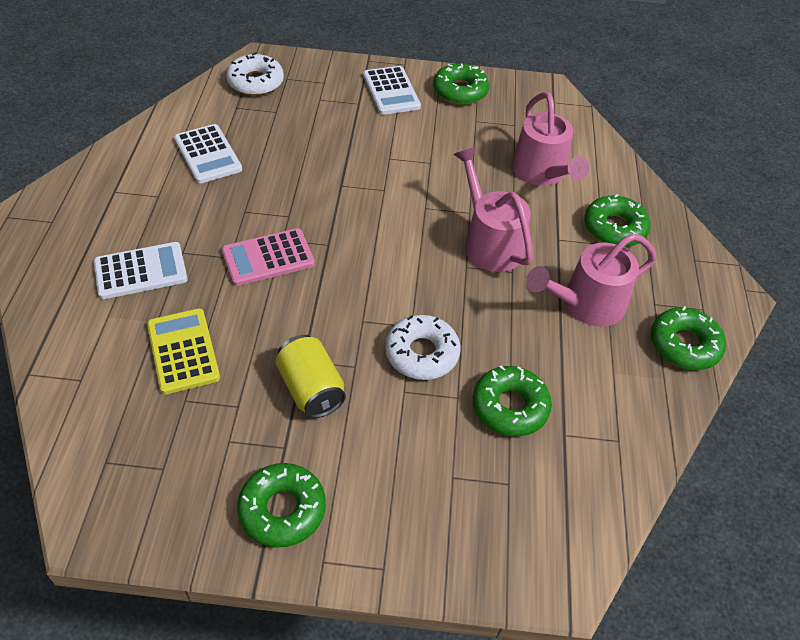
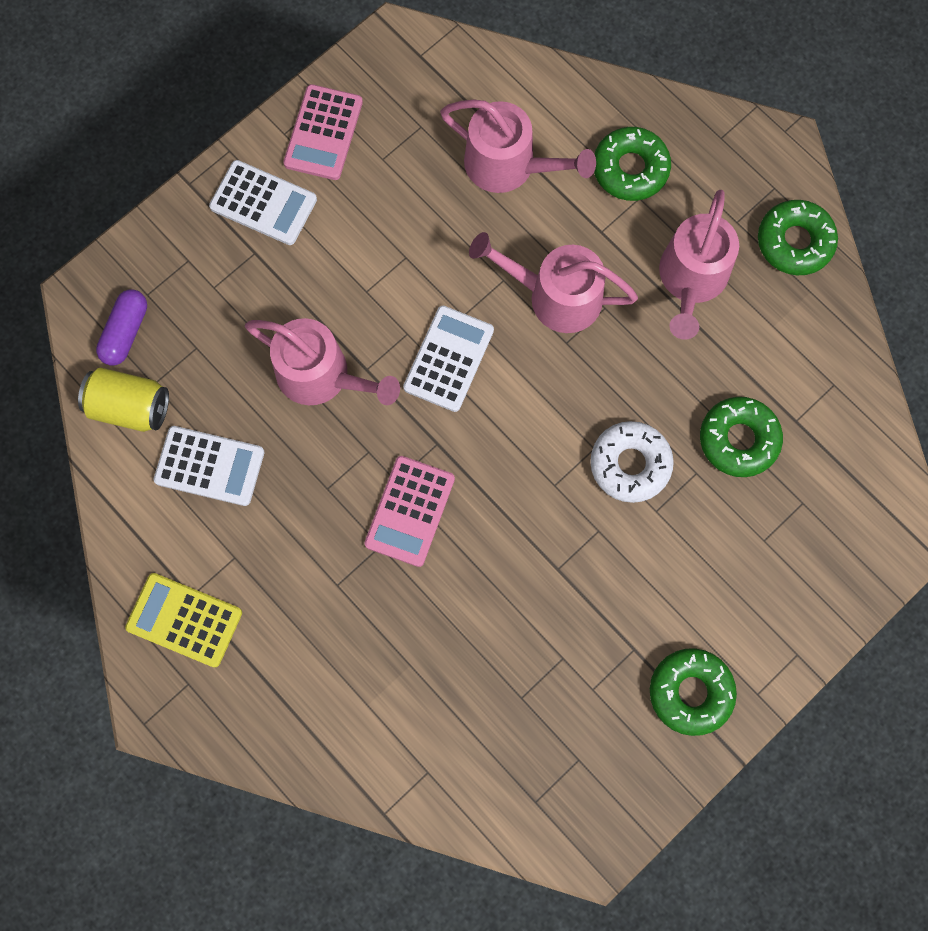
camera: 45 degrees left, 25 degrees up
white calculator [94,242,188,299] -> white calculator moved to [403,306,494,412]
yellow calculator [147,308,220,395] -> yellow calculator moved to [125,573,242,668]
white donut [226,53,284,96] -> purple capsule [96,289,147,365]
yellow can [275,335,346,418] -> yellow can moved to [78,367,169,432]
green donut [433,63,489,105] -> pink calculator [283,84,363,180]
none -> pink watering can [245,318,400,405]

